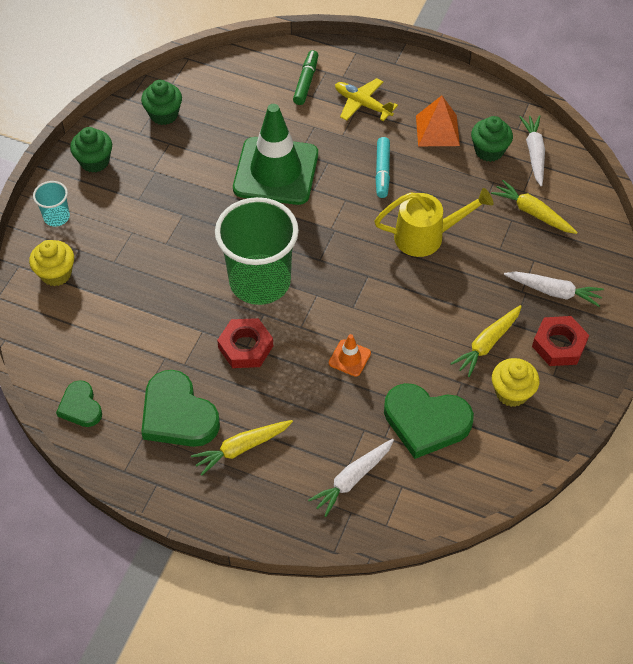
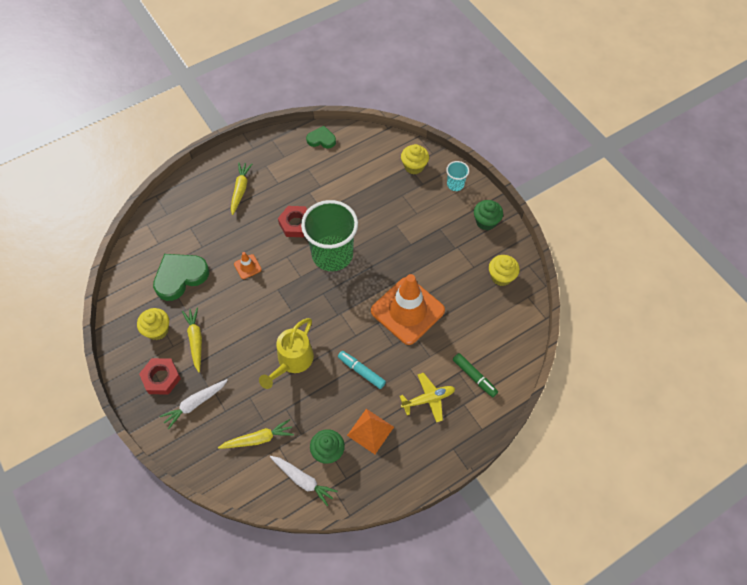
camera: 125 degrees right, 5 degrees up
green cupcake [141,80,182,125] -> yellow cupcake [489,255,520,286]
green heart [141,370,220,447] -> none
green traffic cone [233,104,318,205] -> orange traffic cone [371,274,445,345]
white carrot [308,439,394,517] -> none

